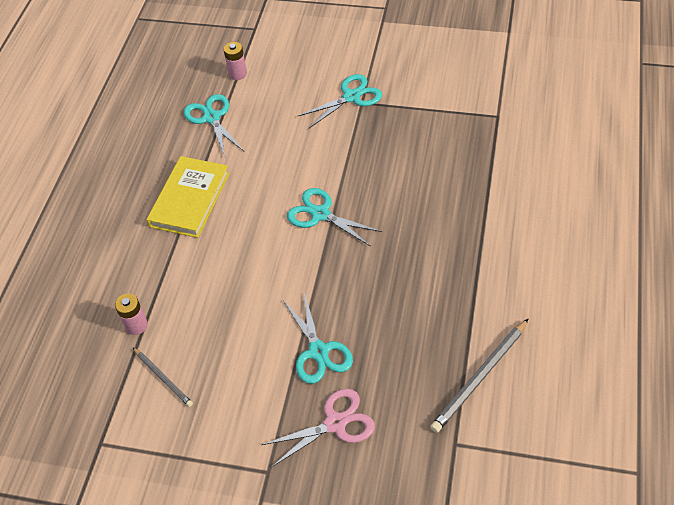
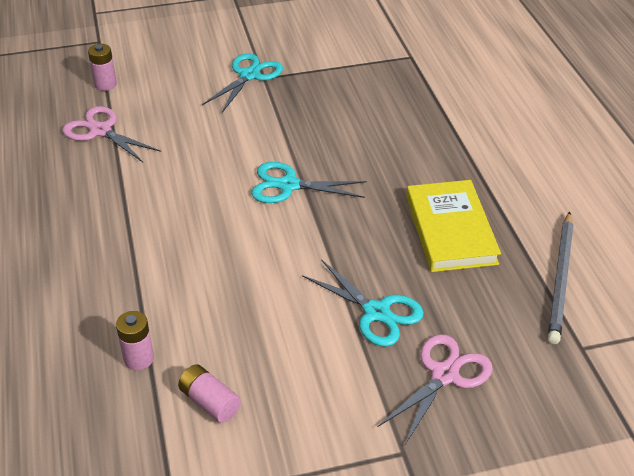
camera: 30 degrees left, 10 degrees down
grey pencil [133,348,193,407] -> pink battery [178,364,241,423]
yellow book [147,156,230,238] -> yellow book moved to [406,180,501,272]
turquoise scissors [184,94,244,156] -> pink scissors [62,106,161,162]

